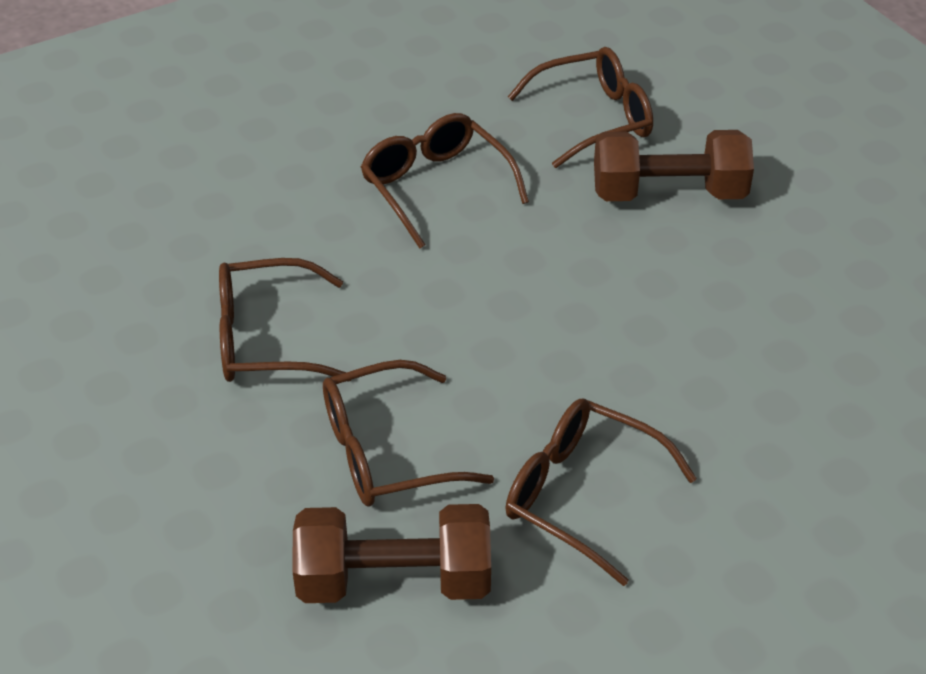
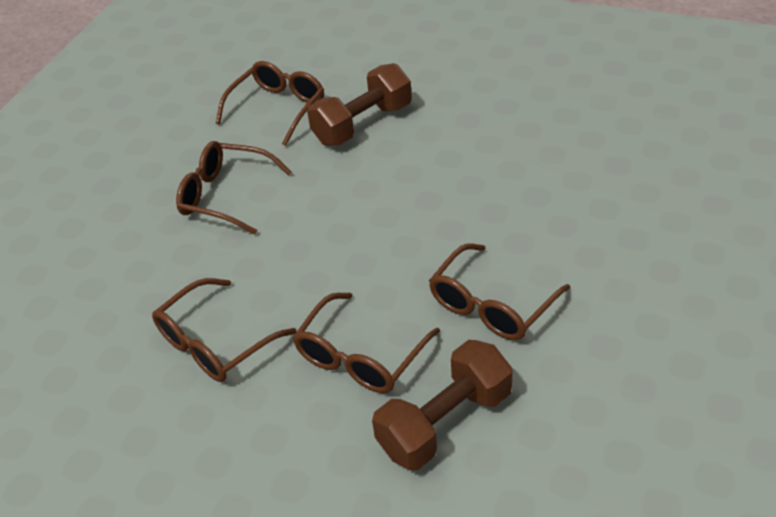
camera: 35 degrees left, 0 degrees up
brown glasses [505,399,697,586] -> brown glasses turned 45 degrees counterclockwise [429,243,570,340]

